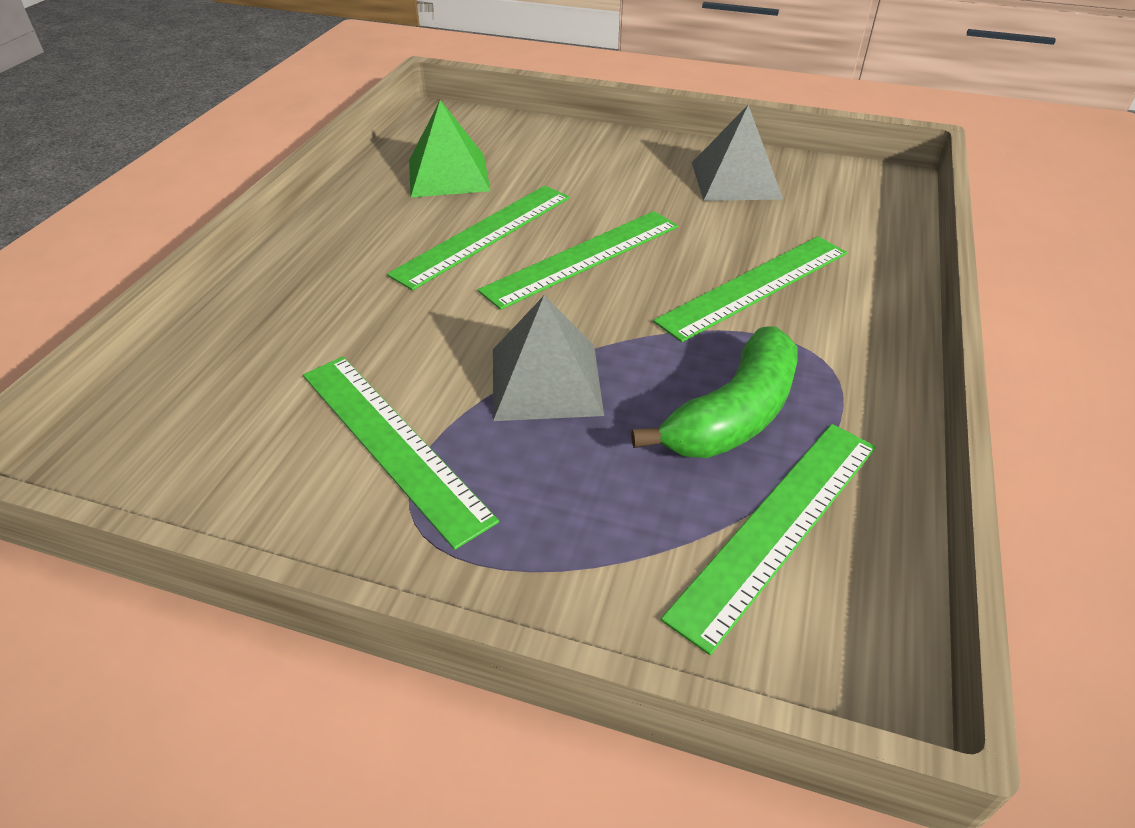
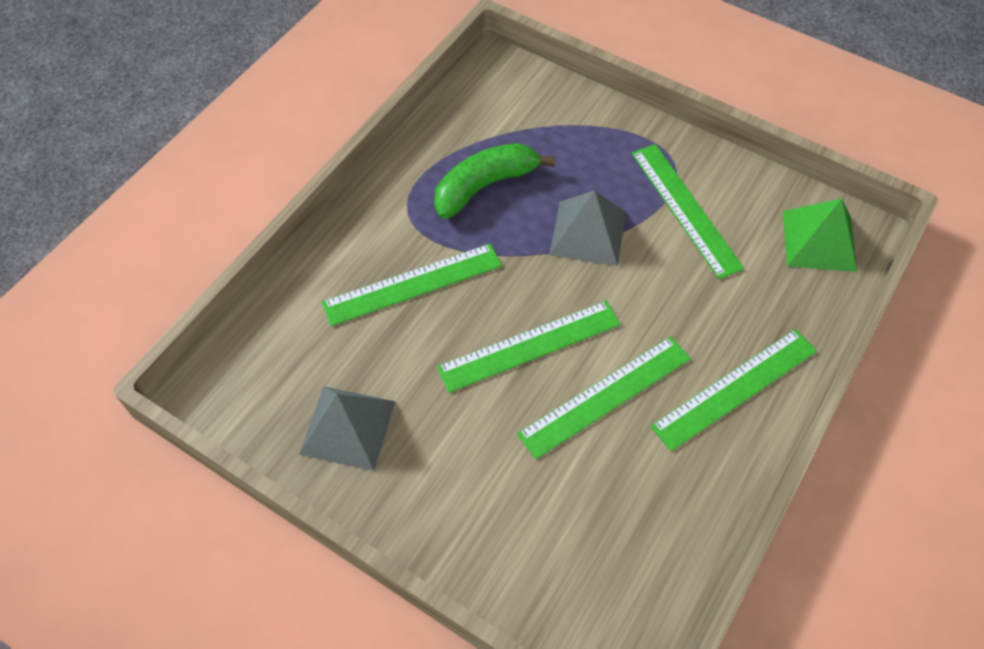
camera: 165 degrees left, 15 degrees up
green pyramid [409,100,490,197] -> green pyramid moved to [783,199,858,272]
green ruler [661,424,876,655] -> green ruler moved to [650,329,817,451]

